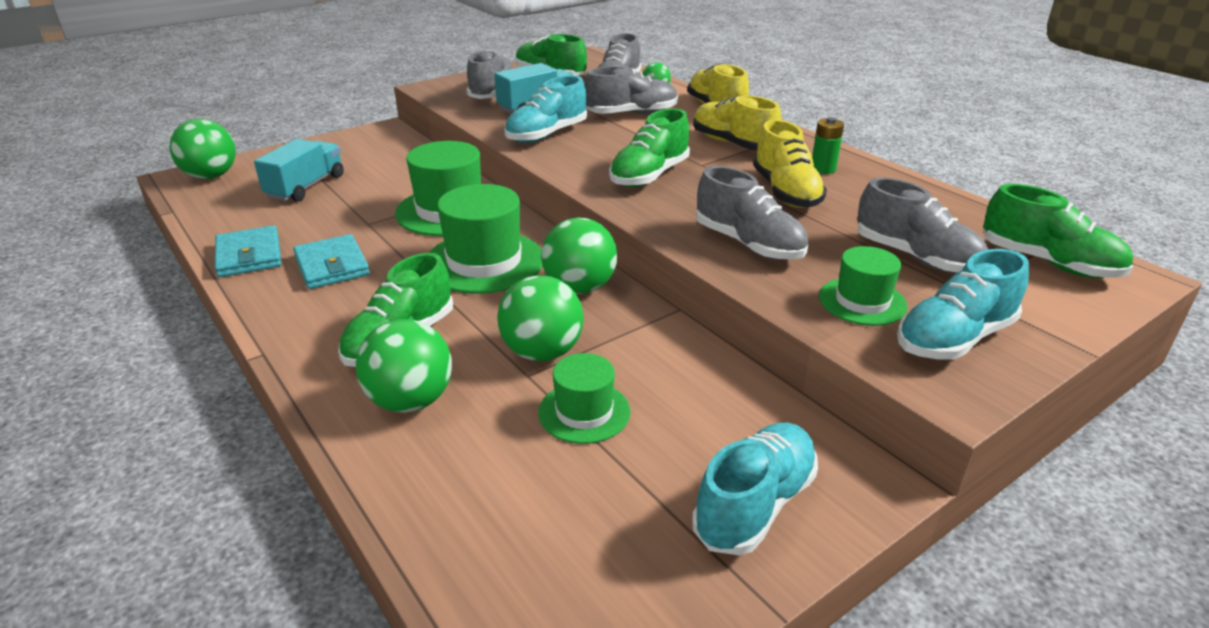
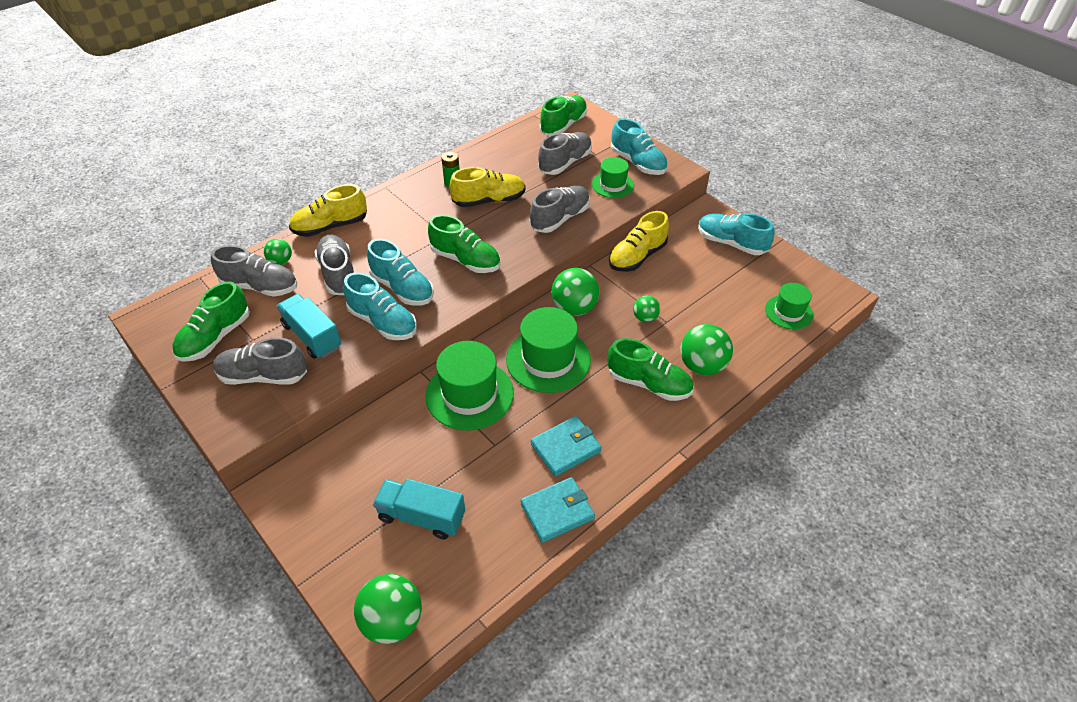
camera: 95 degrees left, 15 degrees up
green ball [497,275,583,361] -> green ball [633,296,660,323], size x0.56
green hat [538,353,630,444] -> green hat moved to [765,283,813,329]
yellow shoe [693,95,782,151] -> yellow shoe moved to [609,211,669,272]
none -> turquoise shoe [367,239,434,306]

